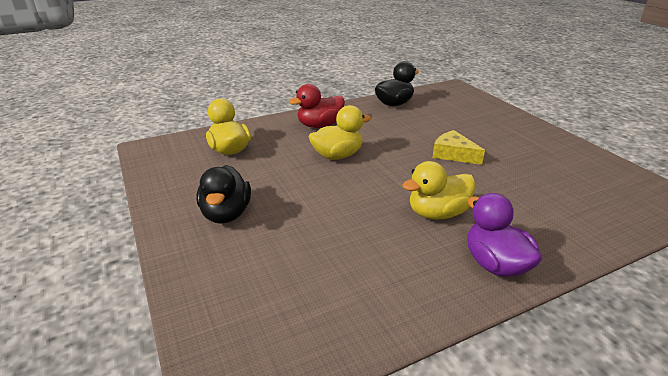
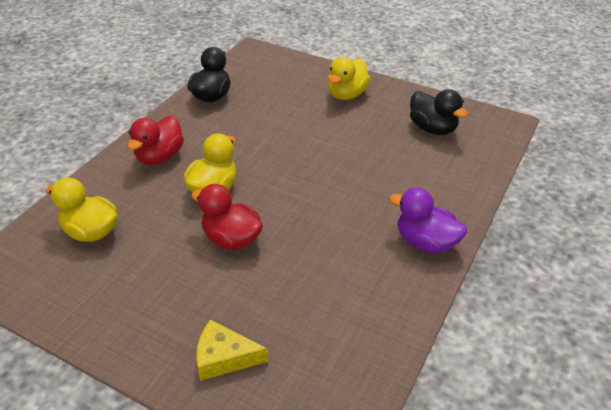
camera: 35 degrees left, 10 degrees up
black duck [197,165,251,224] -> black duck moved to [410,89,468,135]
yellow duck [402,161,476,220] -> yellow duck moved to [328,57,371,100]
yellow cheese [432,130,485,165] -> yellow cheese moved to [196,320,268,381]
none -> red duck [191,184,263,250]

